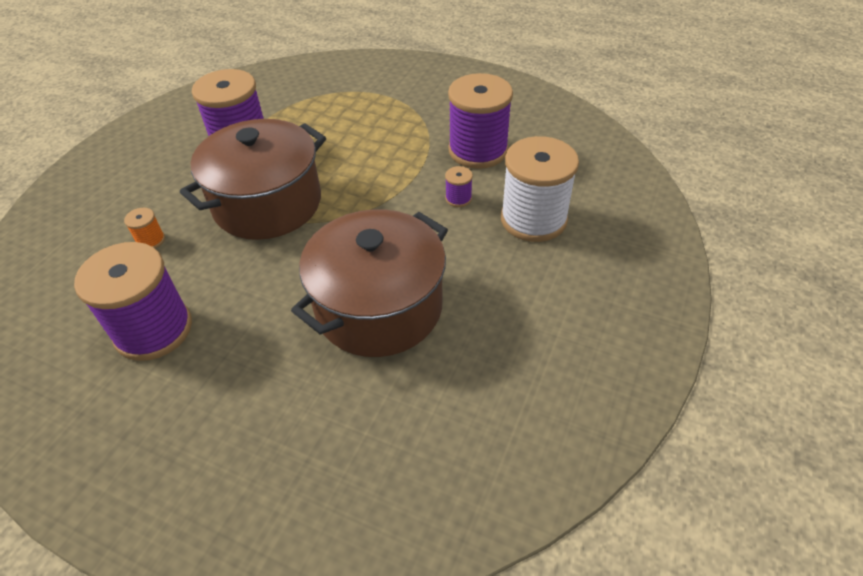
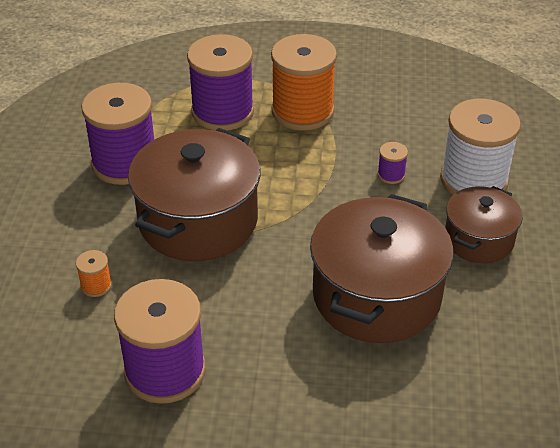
camera: 20 degrees left, 5 degrees down
purple spool [448,73,513,169] -> purple spool moved to [187,34,254,131]
none -> orange spool [271,34,337,131]
none -> brown pot [445,186,523,263]

